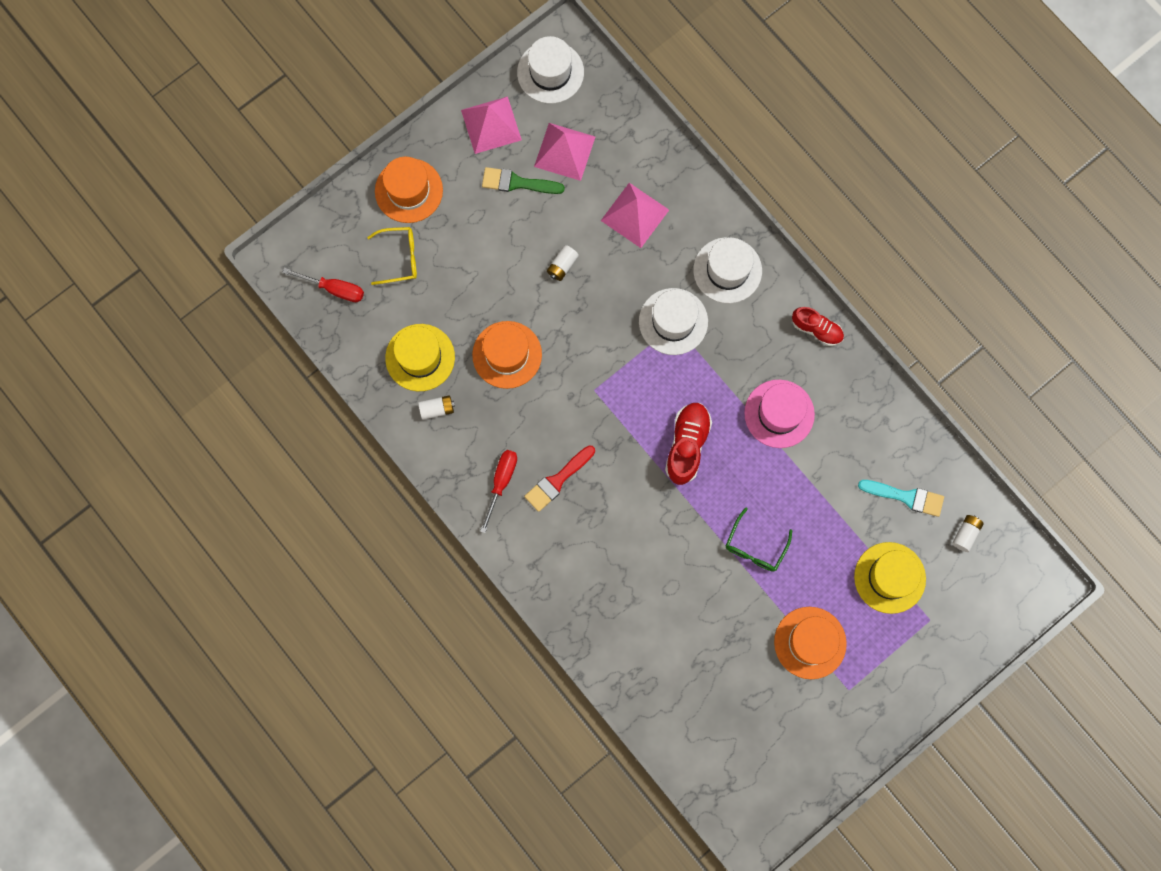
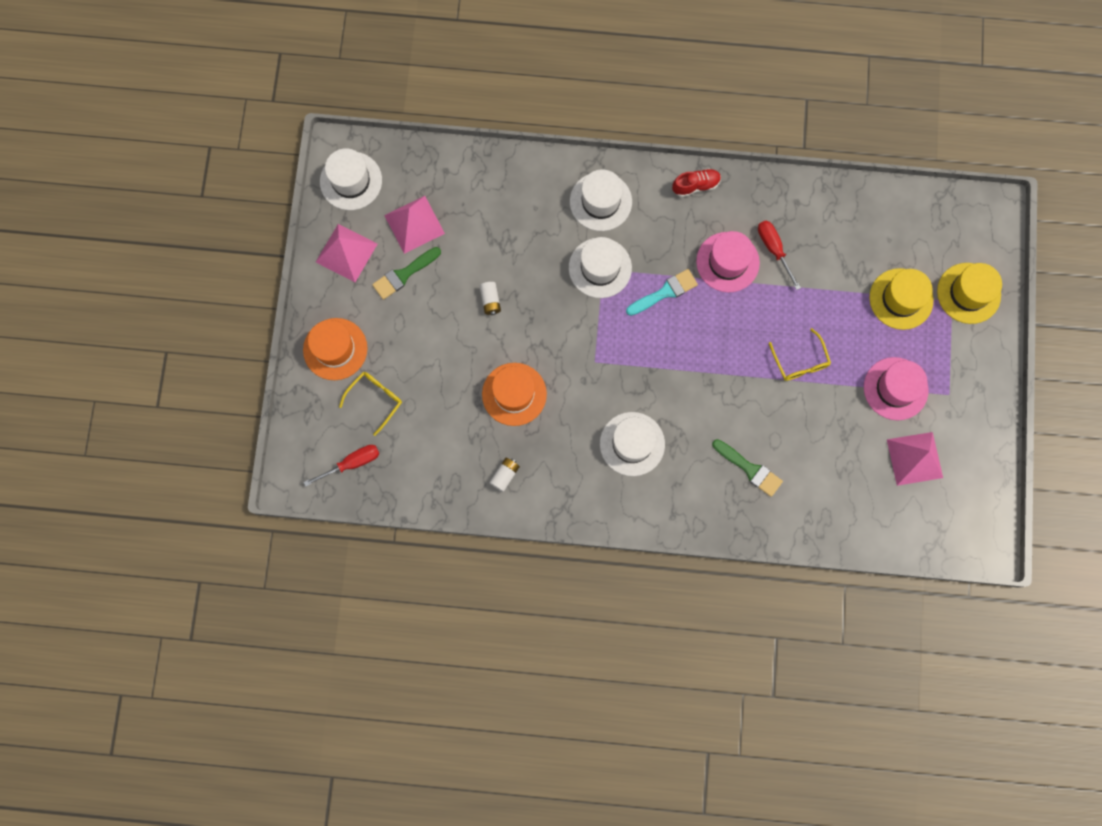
camera: 45 degrees left, 0 degrees up
yellow hat [385,324,455,391] -> yellow hat moved to [937,263,1002,324]
red screwdriver [480,450,517,533] -> red screwdriver moved to [758,220,801,290]
red brush [524,445,595,512] -> white hat [600,412,665,476]
pink pyramid [601,183,669,248] -> pink pyramid moved to [887,432,943,486]
red shoe [665,403,712,485] -> none
green glasses [726,508,792,572] -> yellow glasses [769,328,831,381]
orange hat [774,607,847,679] -> pink hat [864,357,929,420]
turquoise brush [858,480,944,517] -> turquoise brush moved to [626,269,698,316]
white battery [952,515,984,552] -> none
none -> green brush [712,439,783,497]

